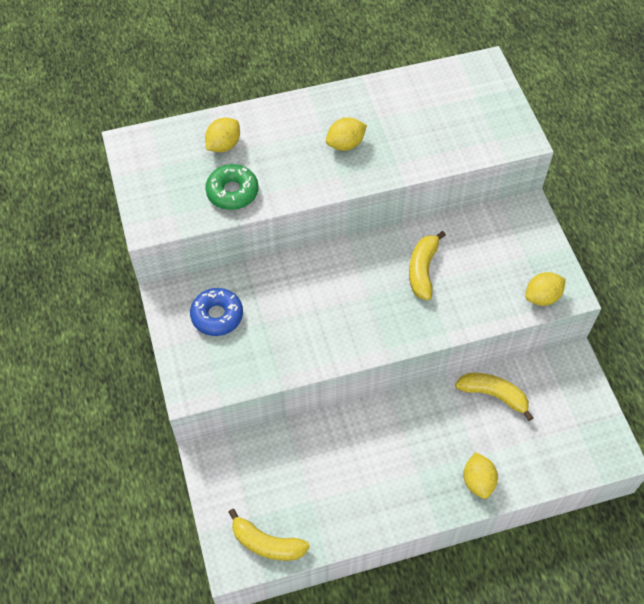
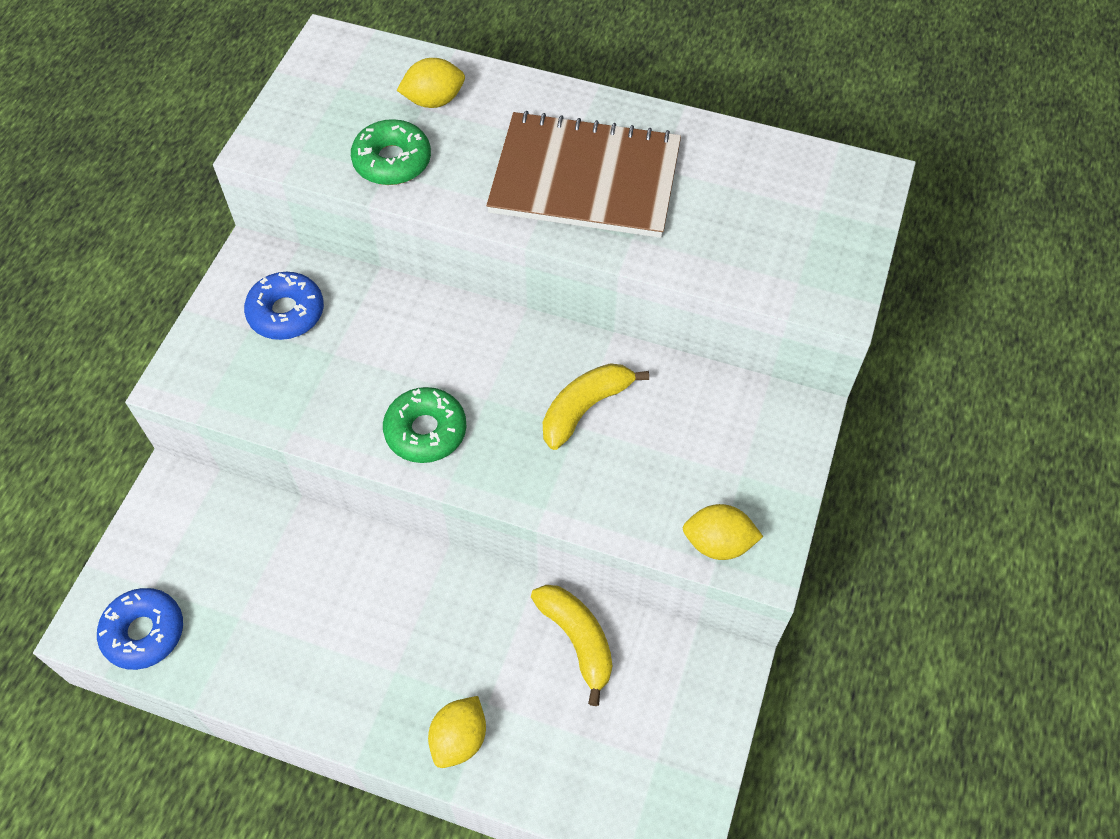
camera: 35 degrees right, 0 degrees up
yellow banana [228,509,310,561] -> blue donut [97,588,183,670]
yellow lemon [326,117,367,151] -> brown notebook [486,111,681,238]
none -> green donut [383,387,466,463]

